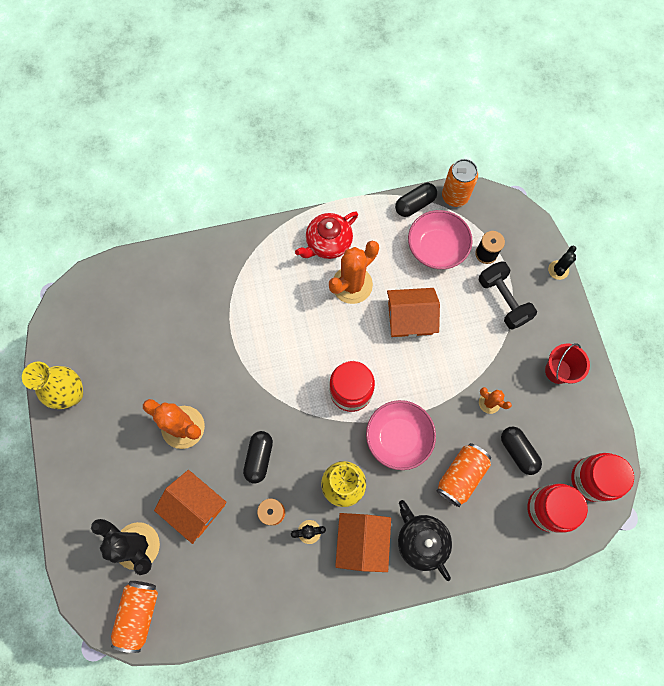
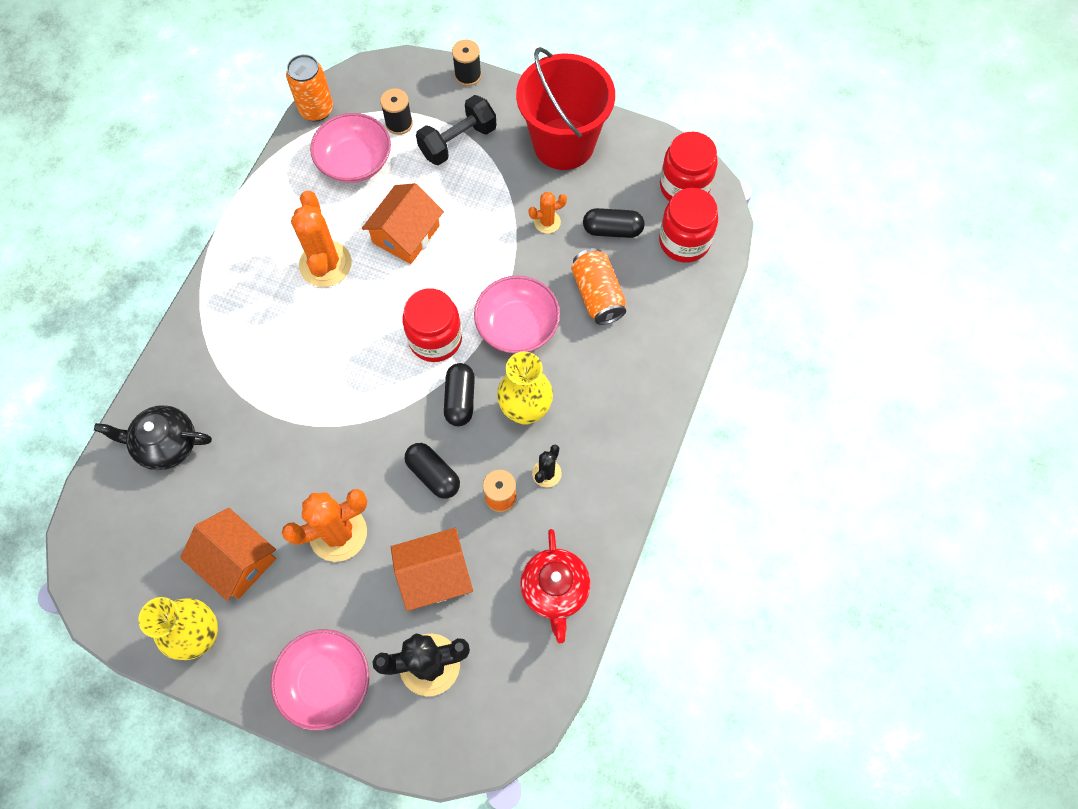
camera: 55 degrees left, 5 degrees down
orange can [111,581,158,653] -> none
red teapot [295,212,358,259] -> red teapot moved to [520,529,590,643]
orange house [335,513,391,572] -> orange house moved to [180,508,276,601]
black capsule [395,183,437,217] -> black capsule moved to [444,363,475,426]
black teapot [398,500,452,581] -> black teapot moved to [94,405,212,470]
black dumbbell [479,261,537,330] -> black dumbbell turned 45 degrees counterclockwise [416,95,497,165]
red bucket [545,343,590,384] -> red bucket [516,47,615,170], size x2.00
black cactus [548,246,576,280] -> black spool [452,40,482,86]
none -> pink bowl [271,629,369,731]

